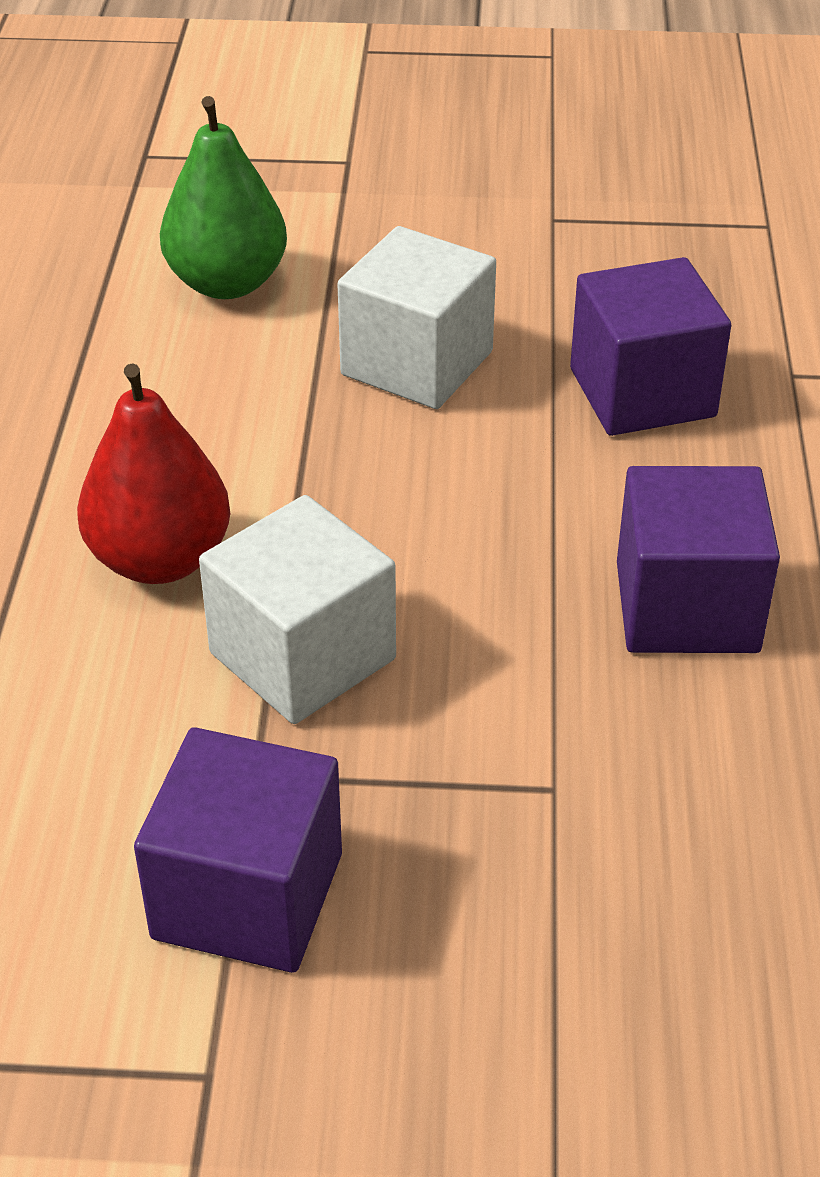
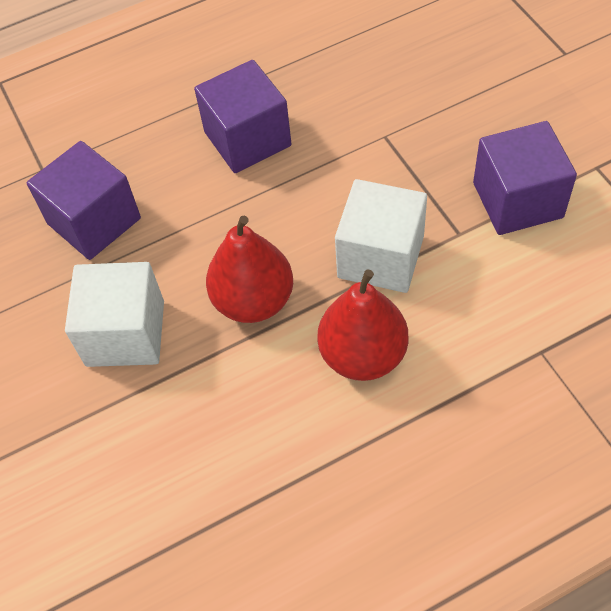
camera: 115 degrees left, 15 degrees up
green pear [160,96,287,299] -> none
none -> red pear [206,216,293,323]

